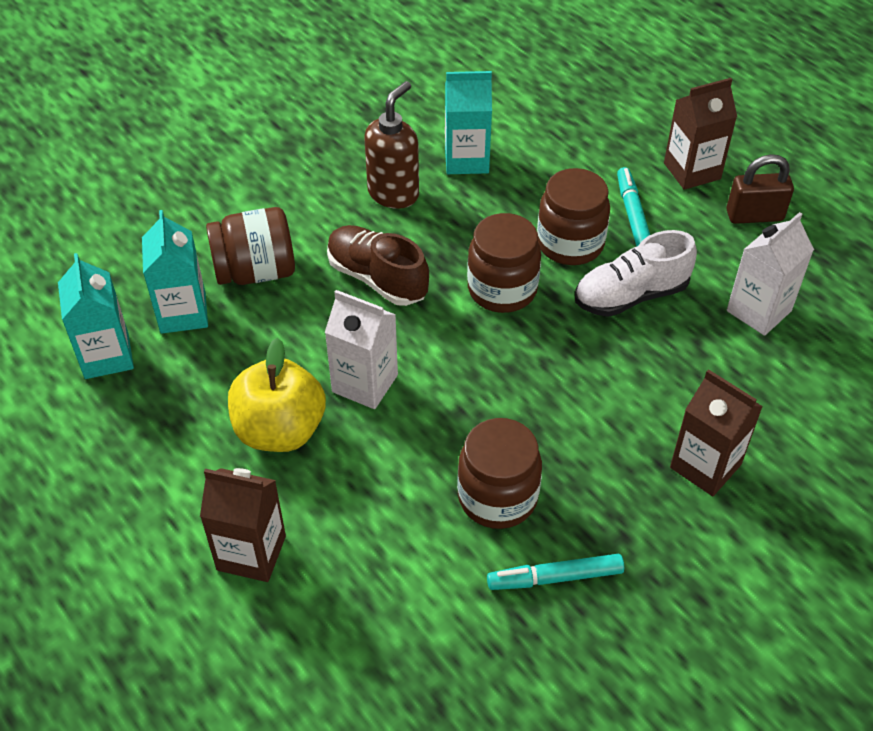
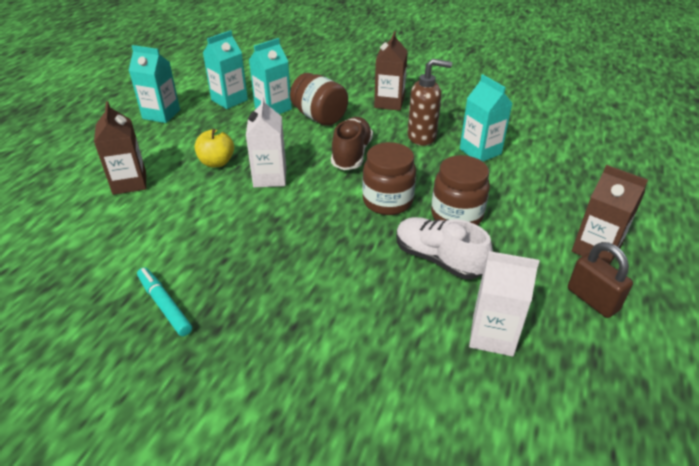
camera: 60 degrees right, 10 degrees down
yellow apple [228,338,326,452] -> yellow apple [194,126,234,167], size x0.66
brown jar [457,418,542,529] -> none
turquoise marker [617,167,650,247] -> none
brown carton [670,369,763,496] -> brown carton moved to [374,31,408,111]
none -> turquoise carton [129,45,180,123]

